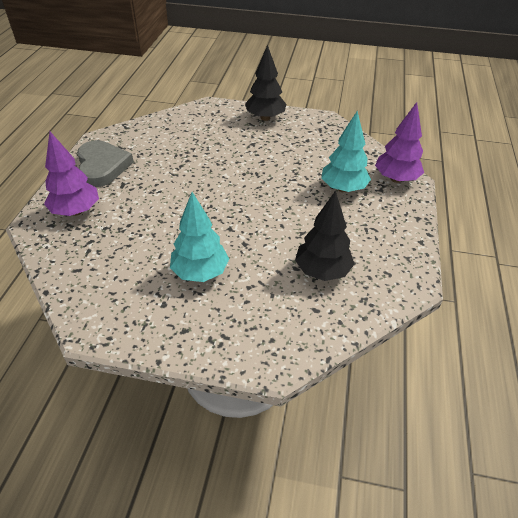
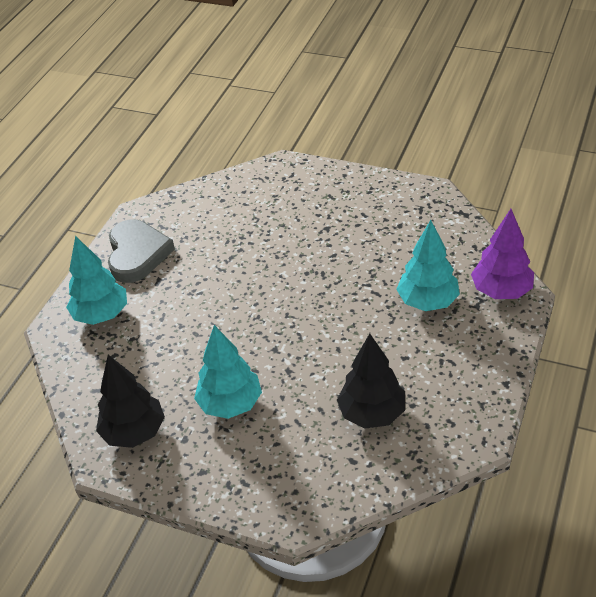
camera: 15 degrees right, 0 degrees up
purple tree [44,132,99,216] -> turquoise tree [66,236,127,325]
black tree [245,45,286,121] -> black tree moved to [96,355,165,448]

